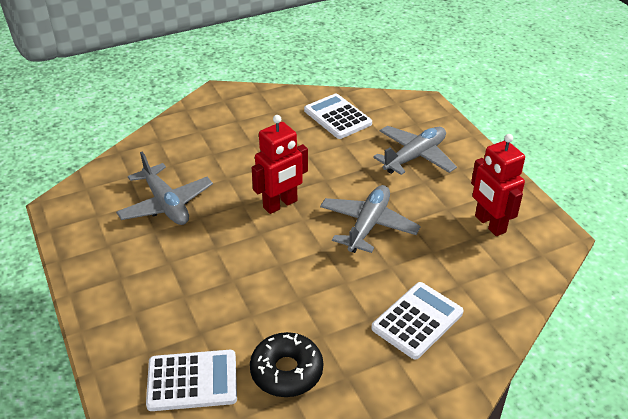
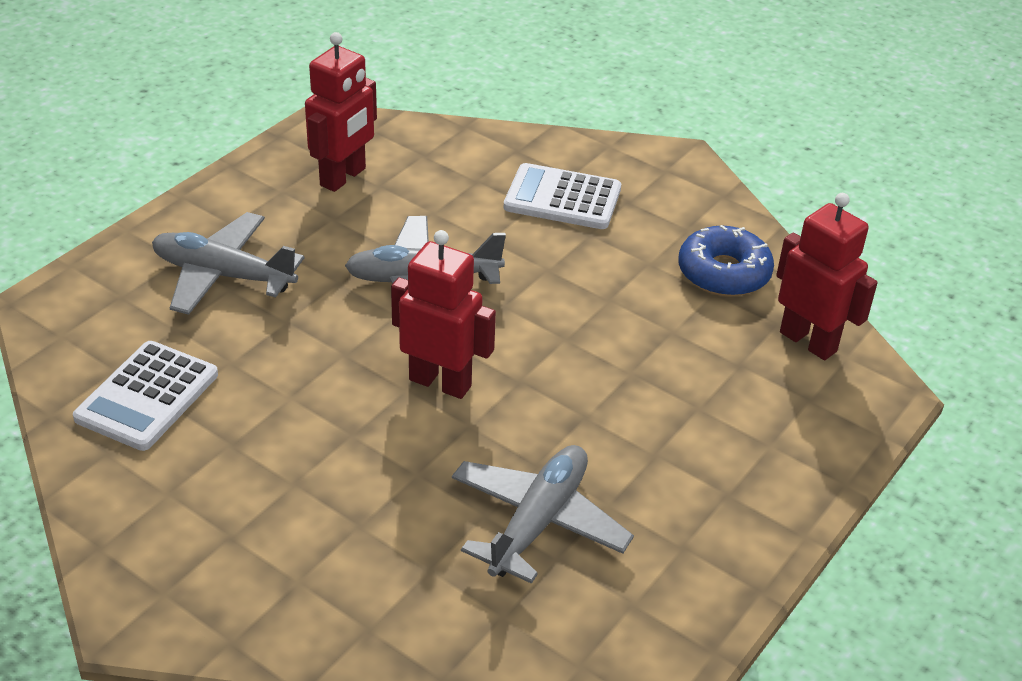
camera: 120 degrees left, 0 degrees up
white calculator [146,350,237,411] -> red robot [776,193,878,360]
black donut [250,332,323,397] -> blue donut [678,225,774,297]

